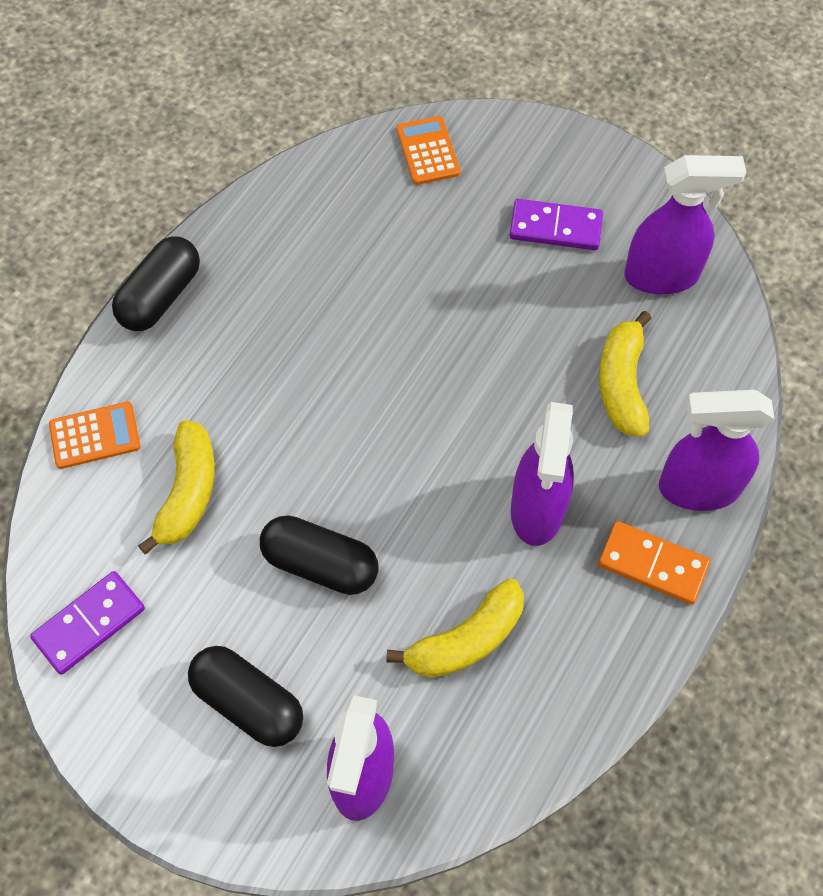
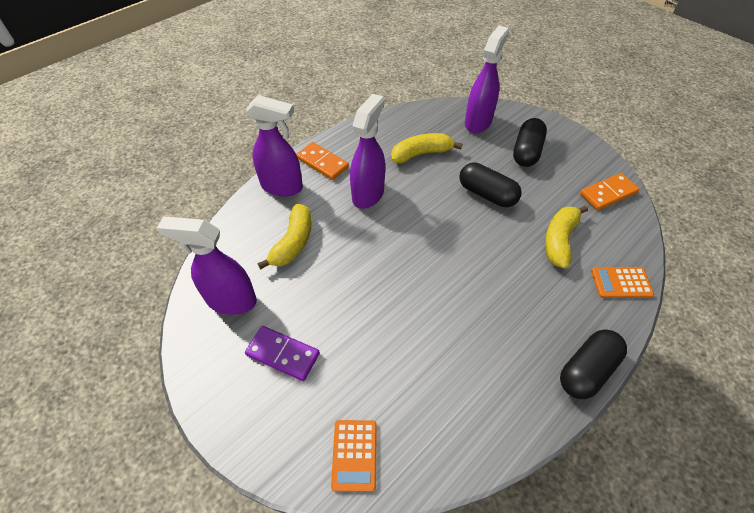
camera: 165 degrees left, 10 degrees down
purple domino [30,571,145,675] -> orange domino [580,173,639,210]
black capsule [188,646,303,747] -> black capsule turned 60 degrees clockwise [513,118,547,167]

